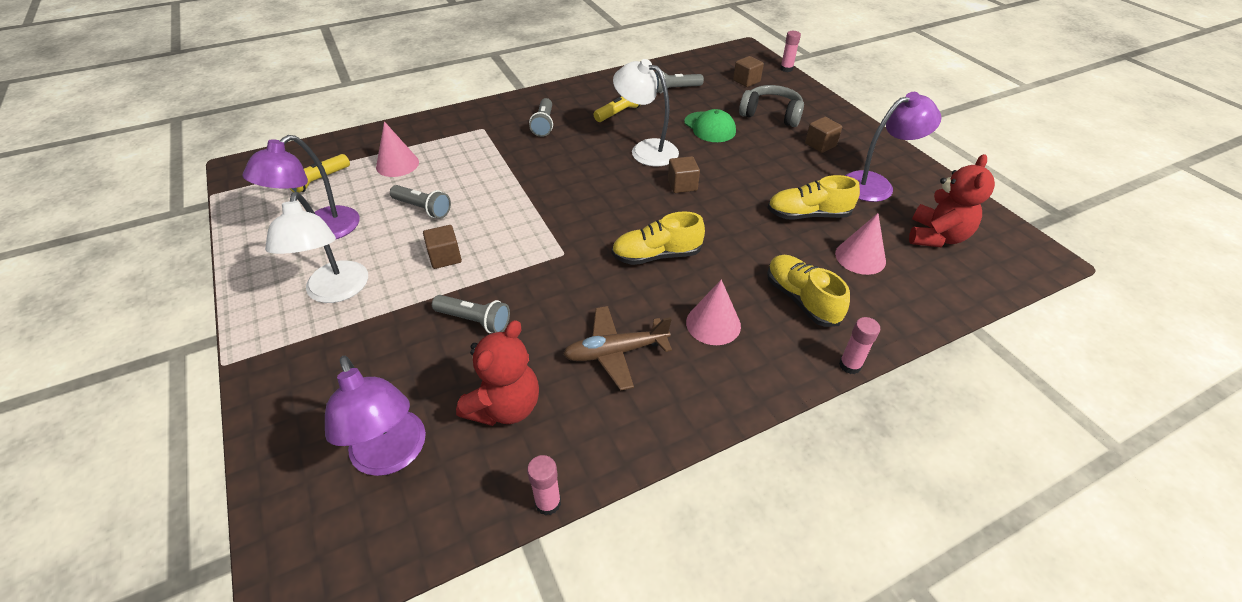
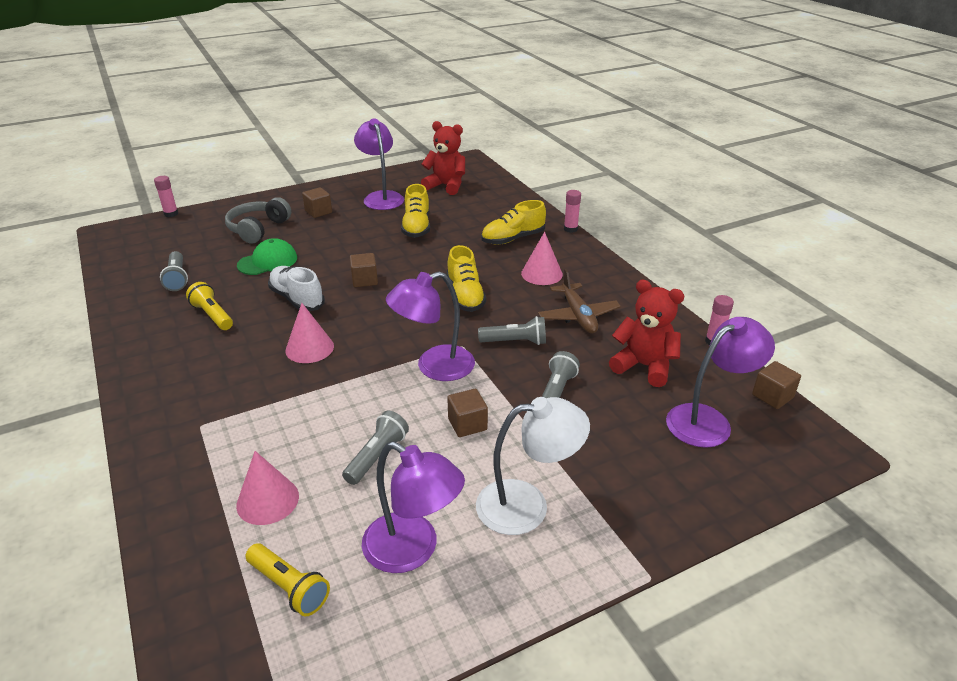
camera: 90 degrees left, 10 degrees down
grey flashlight [529,98,553,137] -> grey flashlight moved to [478,316,546,345]
white lamp [613,59,679,167] -> white shoe [268,266,325,311]
brown cube [733,56,764,87] -> brown cube moved to [752,361,801,409]
pink cone [835,213,886,275] -> pink cone moved to [285,303,334,363]
none -> purple lamp [386,272,475,381]

